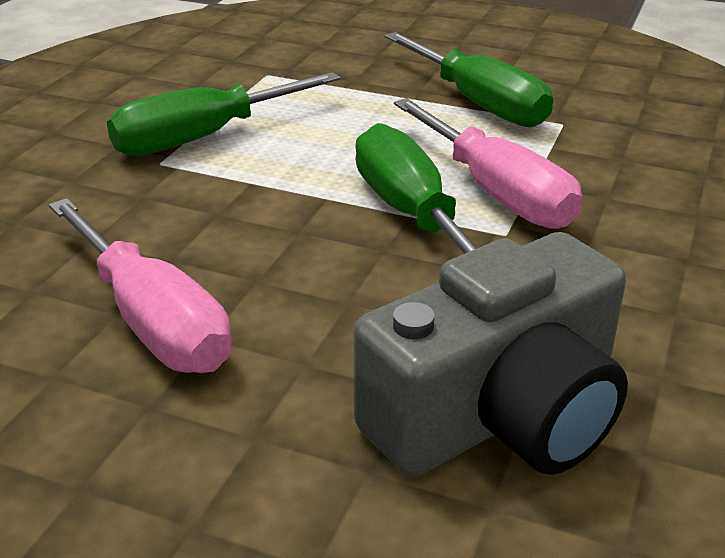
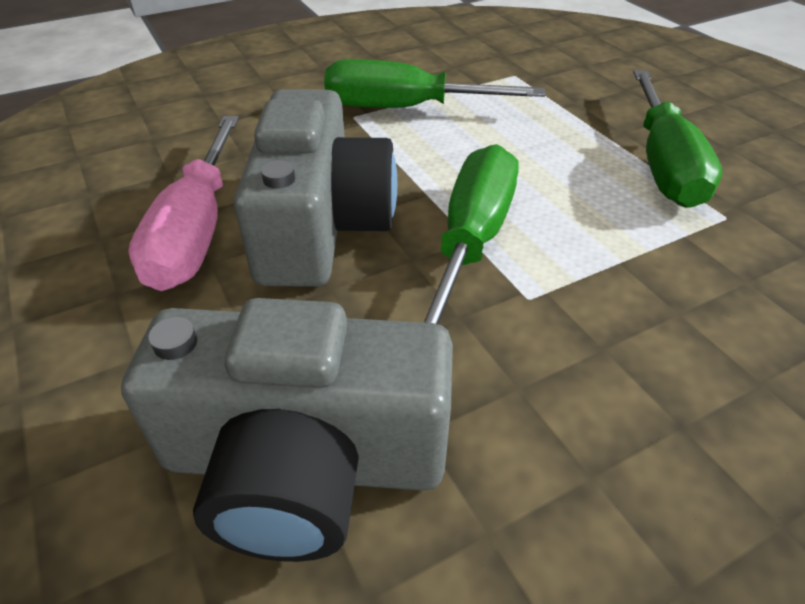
camera: 40 degrees right, 10 degrees up
pink screwdriver [394,98,582,229] -> none
none -> grey camera [234,89,397,287]

